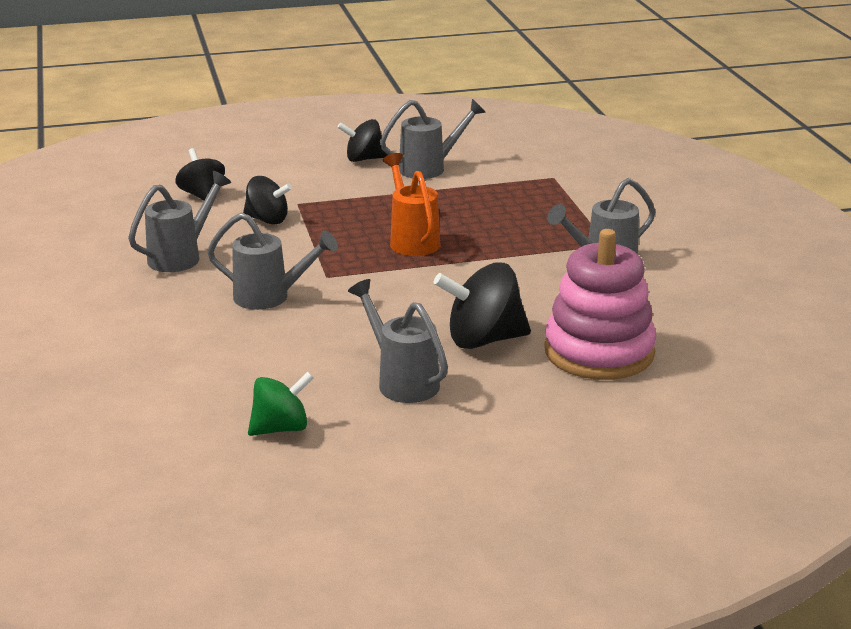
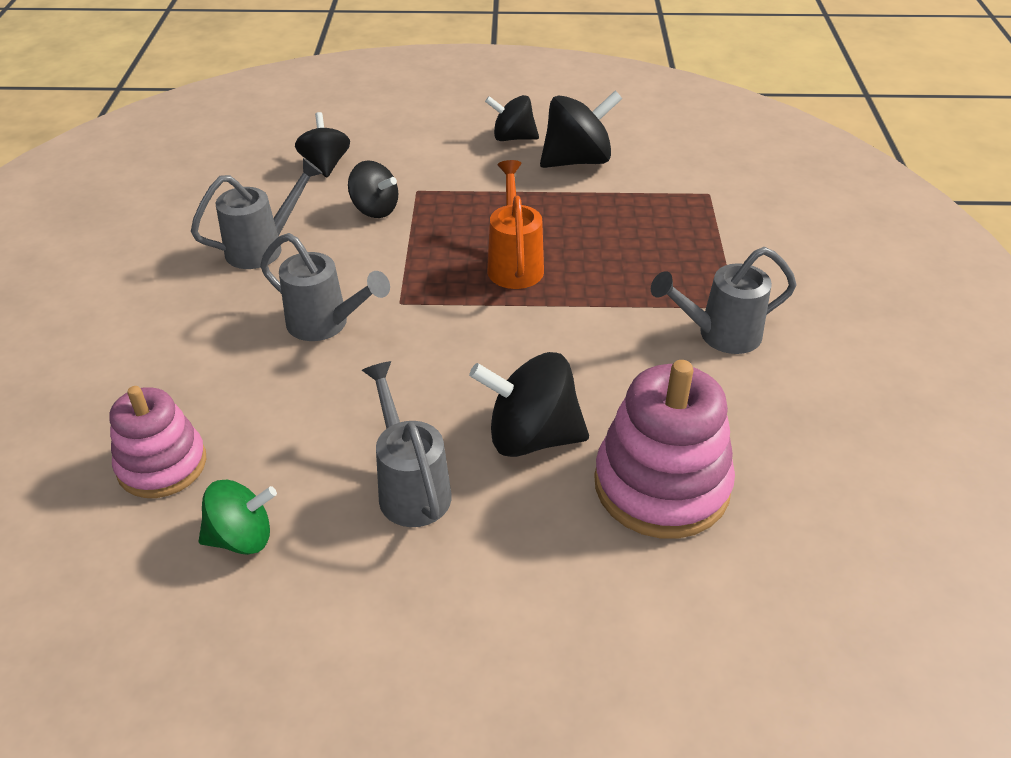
camera: 15 degrees right, 15 degrees up
grey watering can [380,99,486,179] -> black spinning top [540,91,622,168]
none -> pink stacking toy [110,386,206,498]

